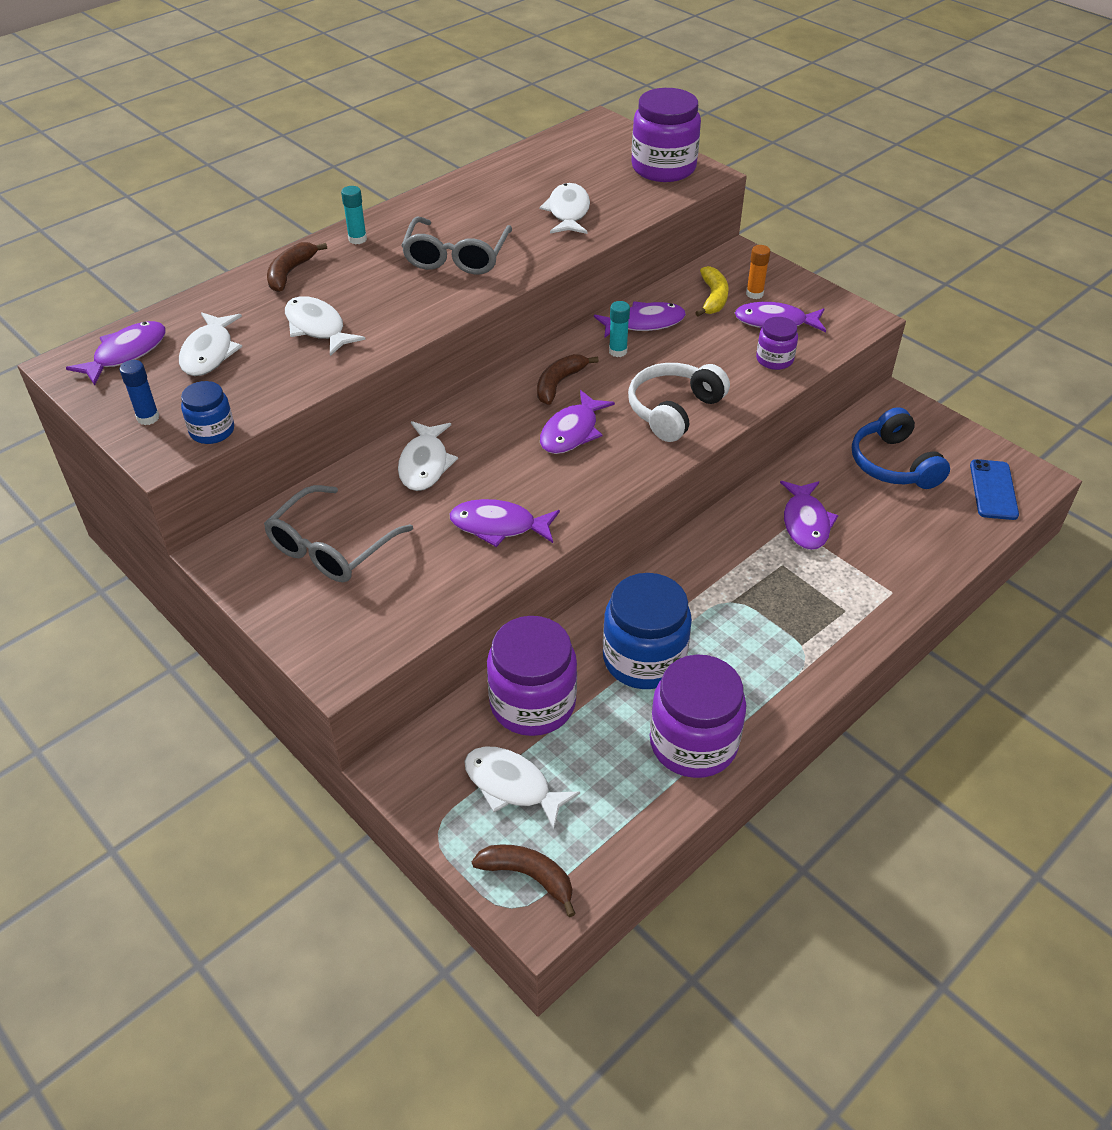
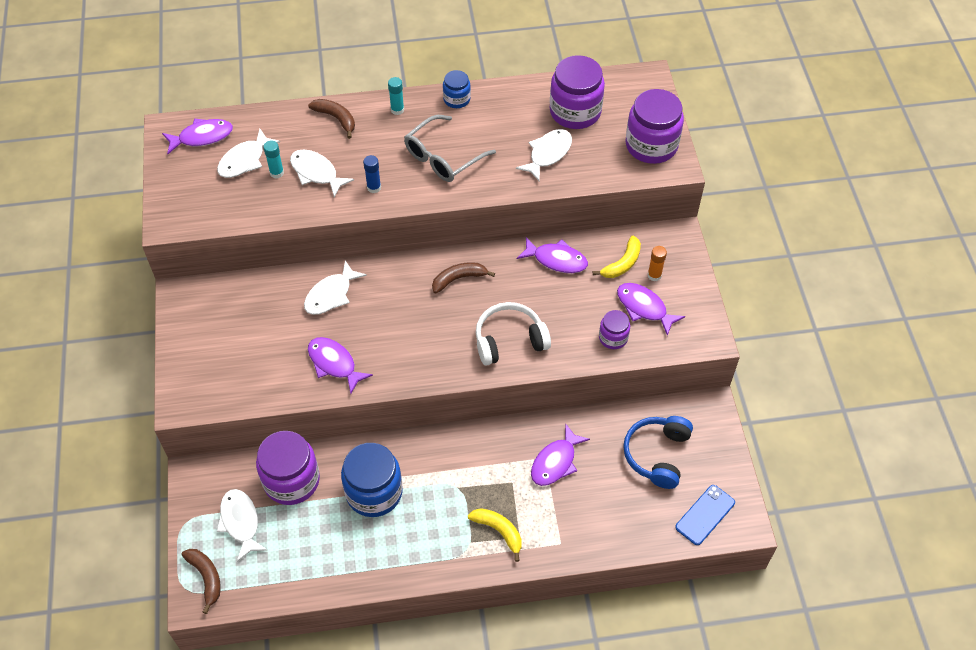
camera: 35 degrees right, 10 degrees up
blue glue stick [120,360,159,425] -> blue glue stick moved to [363,155,381,193]
blue jar [181,381,234,444] -> blue jar moved to [443,70,471,108]
grey glasses [264,485,413,582] -> none
brown banana [267,242,327,292] -> brown banana turned 75 degrees clockwise [308,99,355,139]
white fish [285,296,366,356] -> white fish turned 45 degrees counterclockwise [290,149,354,197]
purple fish [540,390,615,454] -> none
turquoise glue stick [609,301,630,357] -> turquoise glue stick moved to [263,141,284,179]
purple jar [650,654,746,778] -> purple jar moved to [550,55,605,129]
none -> yellow banana [468,508,522,562]

